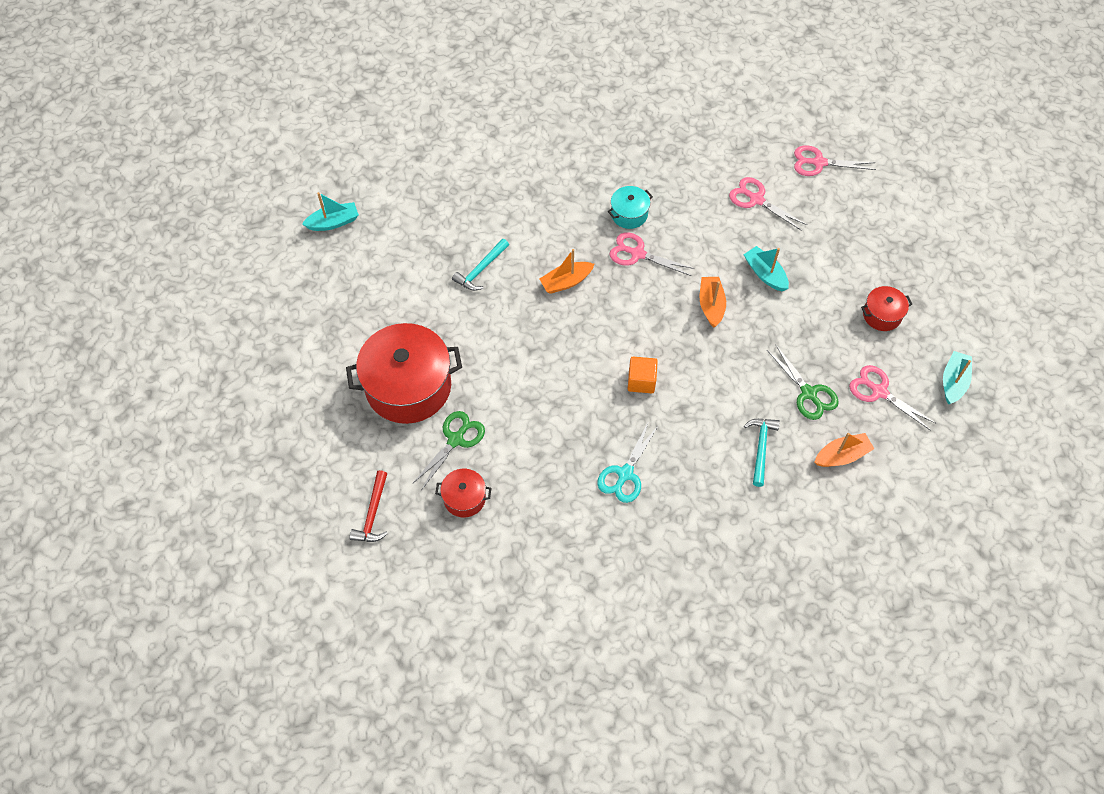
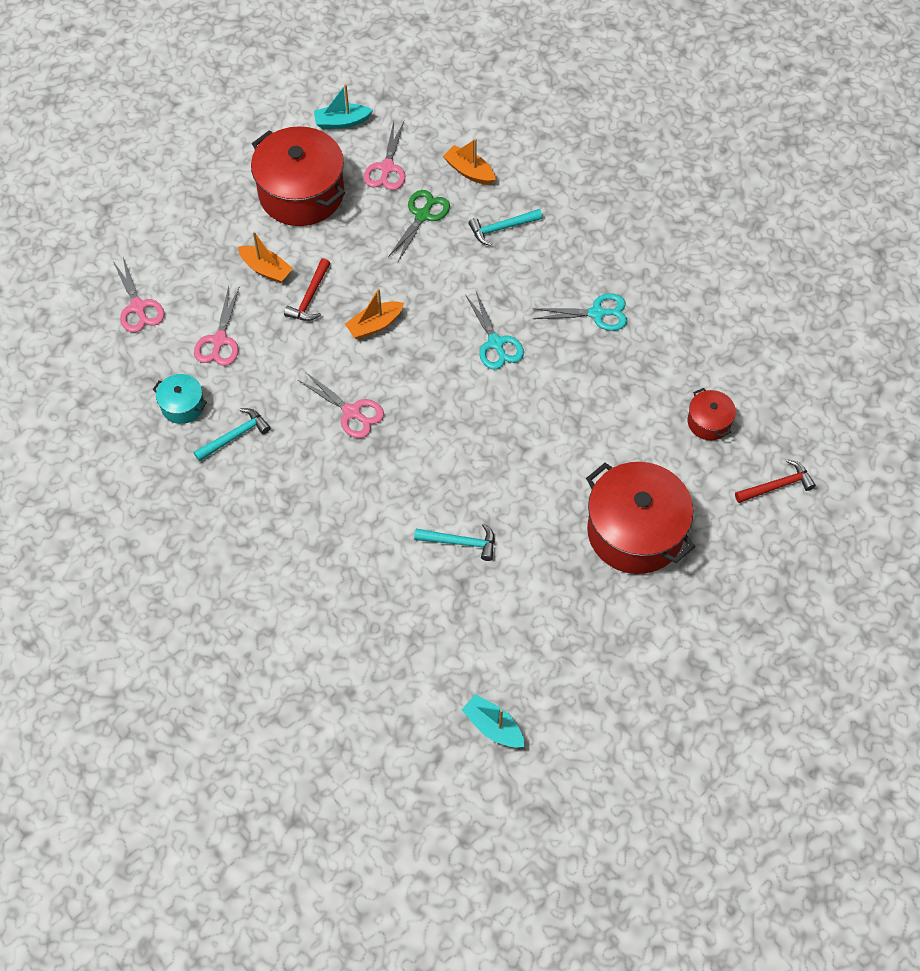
camera: 120 degrees left, 0 degrees up
green scissors [412,411,485,489] -> none
orange boat [539,249,594,294] -> orange boat moved to [238,231,293,283]
turquoise pot [608,186,653,229] -> turquoise pot moved to [153,374,207,424]
pink scissors [610,232,695,276] -> pink scissors turned 45 degrees counterclockwise [298,372,384,438]
orange cube [628,357,658,393] -> turquoise scissors [465,292,524,369]
turquoise boat [743,246,789,291] -> red hammer [284,258,330,321]
red pot [861,286,912,331] -> red pot [251,126,345,226], size x2.13
none -> turquoise hammer [193,408,271,462]

